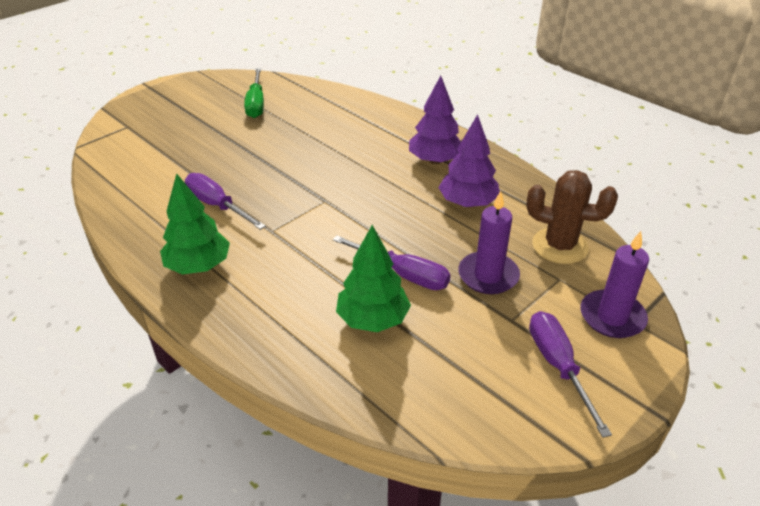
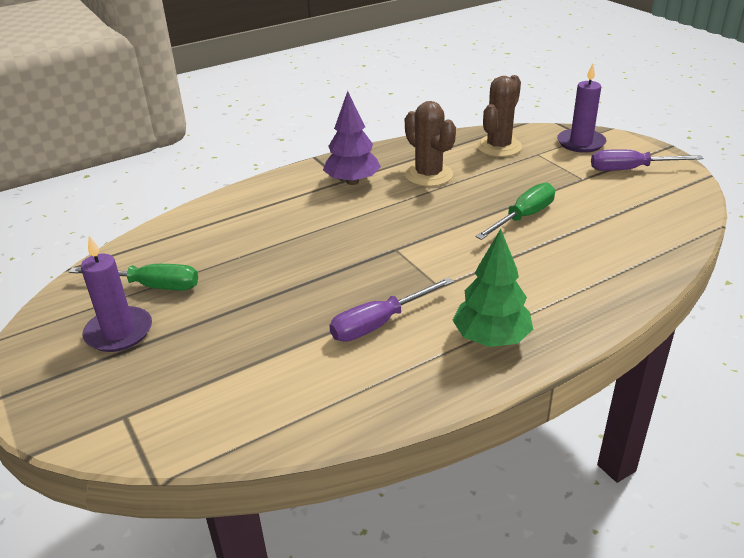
camera: 75 degrees left, 5 degrees down
purple screwdriver [333,236,451,290] -> green screwdriver [475,183,555,240]
green tree [336,225,411,332] -> none
purple tree [438,114,500,208] -> brown cactus [405,101,456,186]
purple candle [458,191,520,294] -> purple candle moved to [81,236,152,352]

